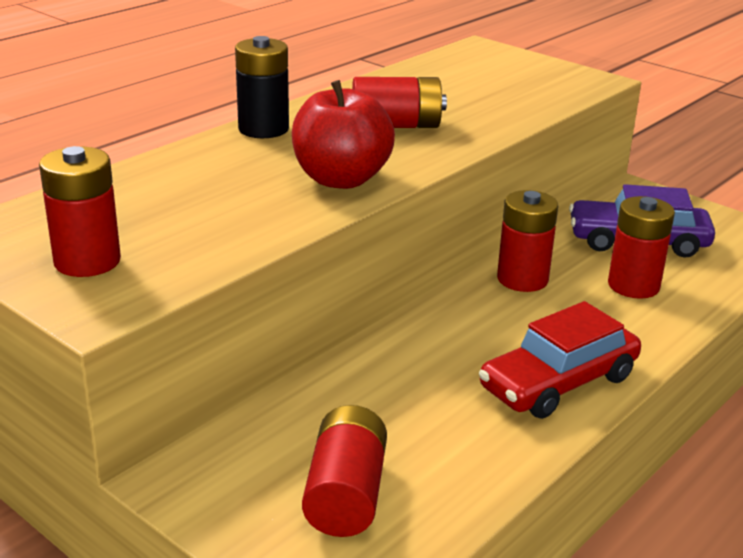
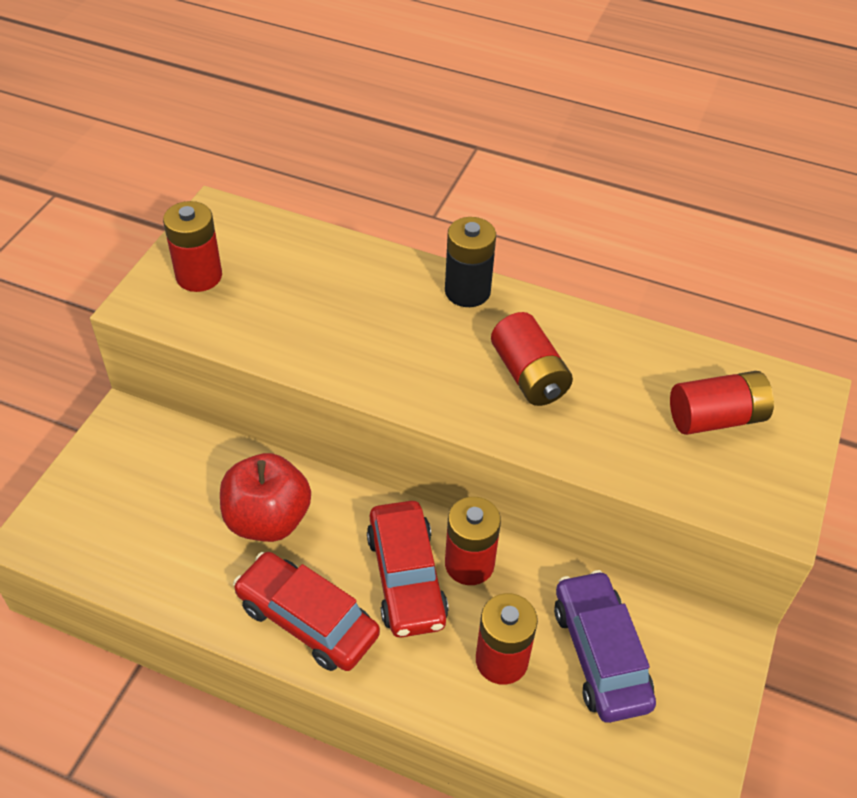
camera: 70 degrees right, 20 degrees up
red apple [292,80,395,189] -> red apple moved to [220,453,311,542]
red battery [302,405,387,537] -> red battery moved to [670,371,774,435]
none -> red car [367,501,449,638]

